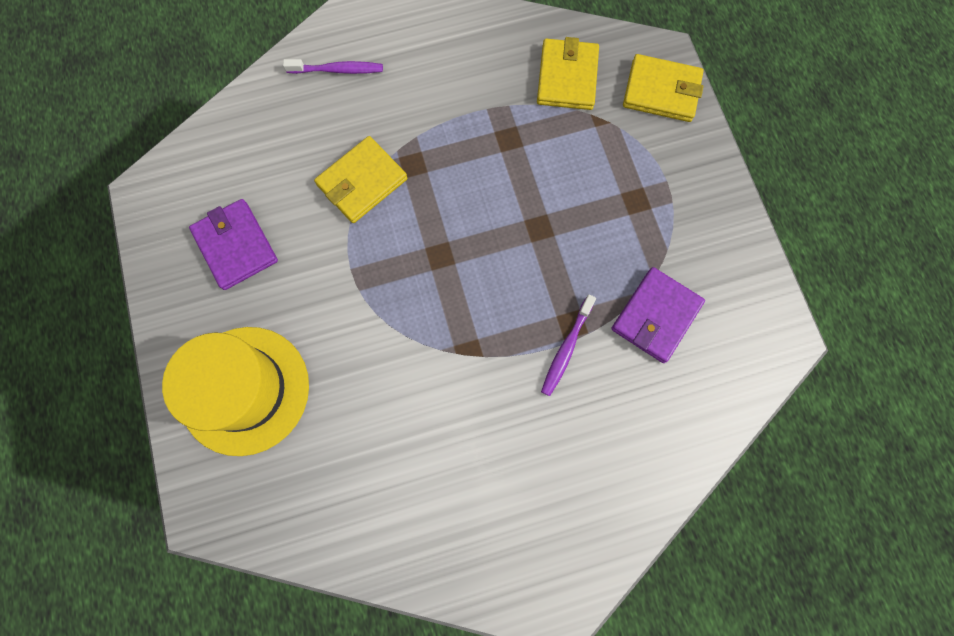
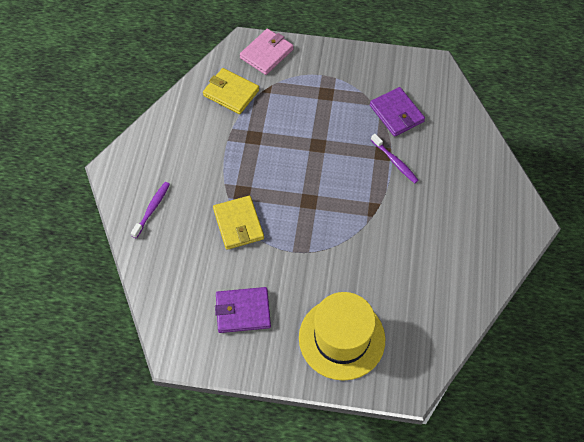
camera: 65 degrees left, 15 degrees down
yellow wallet [623,54,704,122] -> pink wallet [240,29,293,75]

